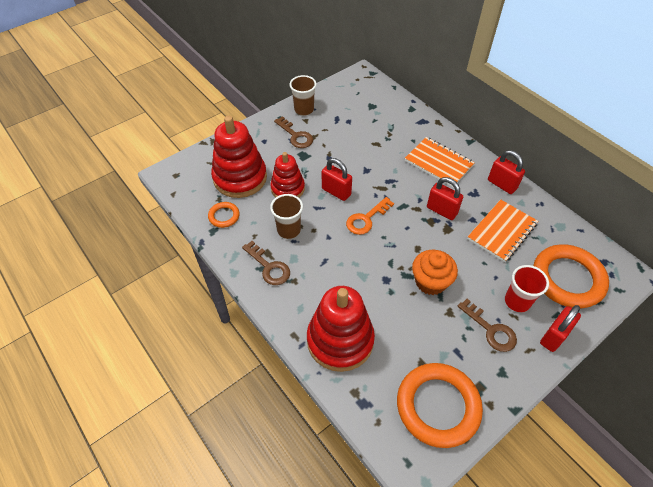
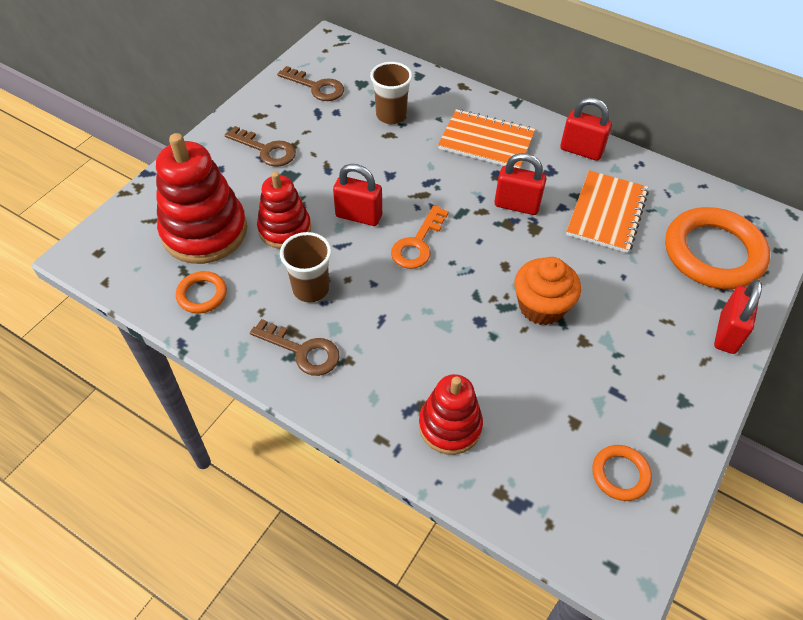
camera: 20 degrees left, 0 degrees up
brown cup [290,75,317,116] -> brown cup moved to [370,62,412,124]
red stacking toy [307,286,375,372] -> red stacking toy [419,374,483,455], size x0.62
orange ring [397,363,483,448] -> orange ring [592,445,652,501], size x0.47
brown key [458,299,517,352] -> brown key moved to [277,66,344,101]
red cup [505,265,549,312] -> none

